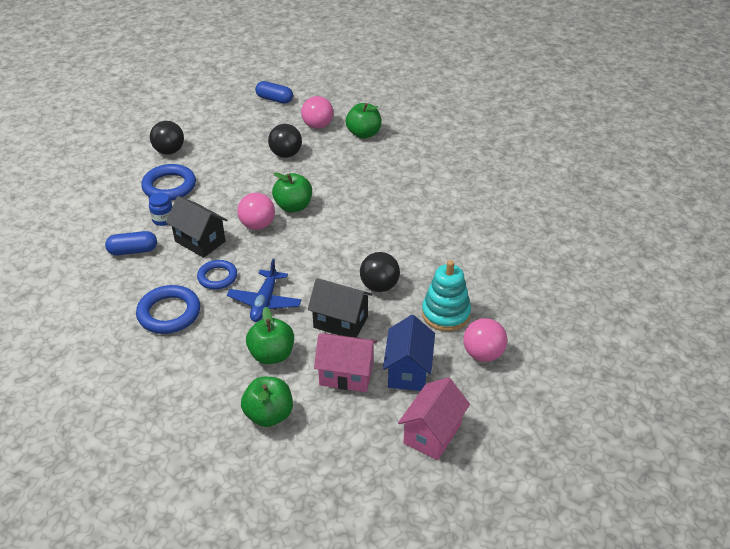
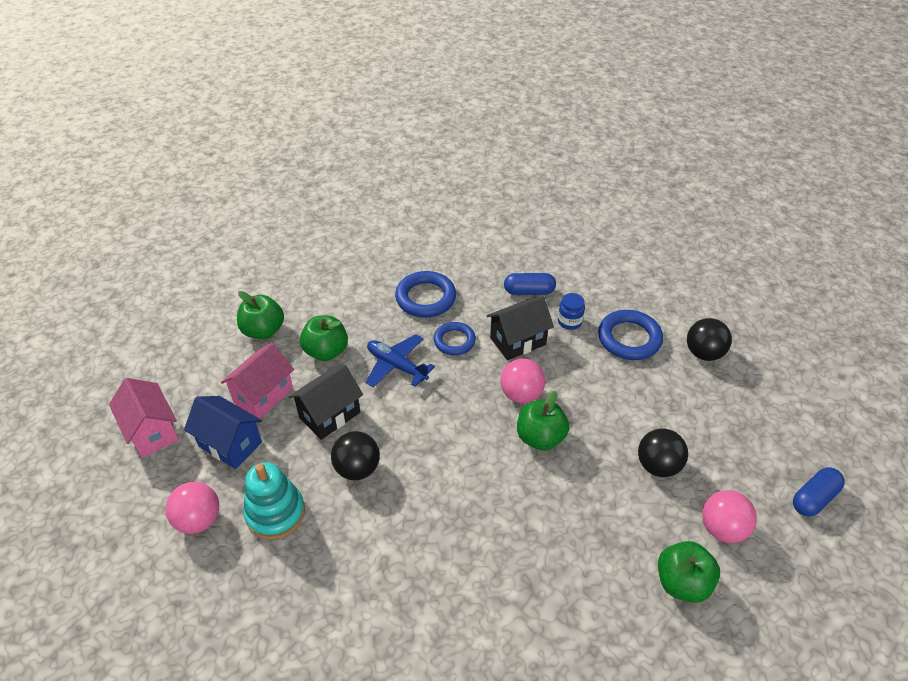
camera: 115 degrees right, 5 degrees up
blue capsule [105,231,157,255] -> blue capsule turned 75 degrees clockwise [504,273,556,295]

